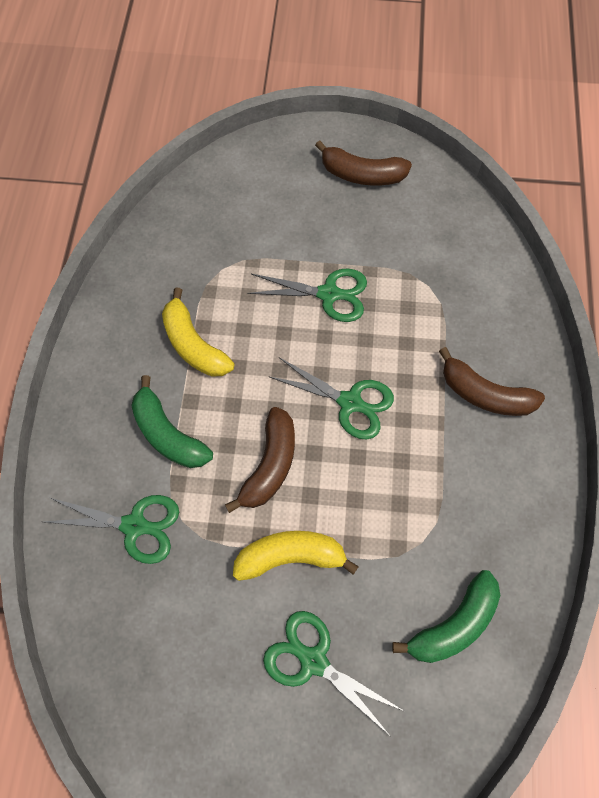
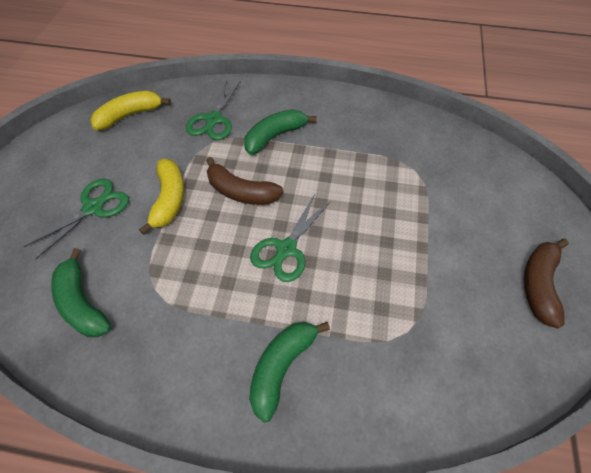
camera: 95 degrees right, 10 degrees down
yellow banana [162,288,234,377] -> yellow banana moved to [90,91,171,130]
green scissors [247,269,367,322] -> none
brown banana [439,347,545,416] -> green banana [249,322,330,423]

